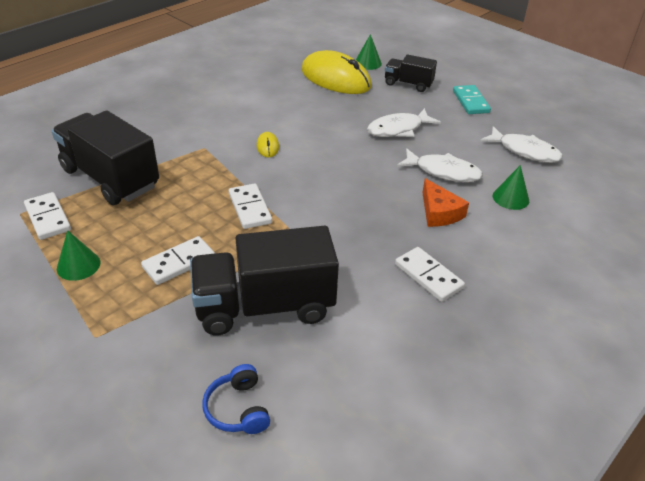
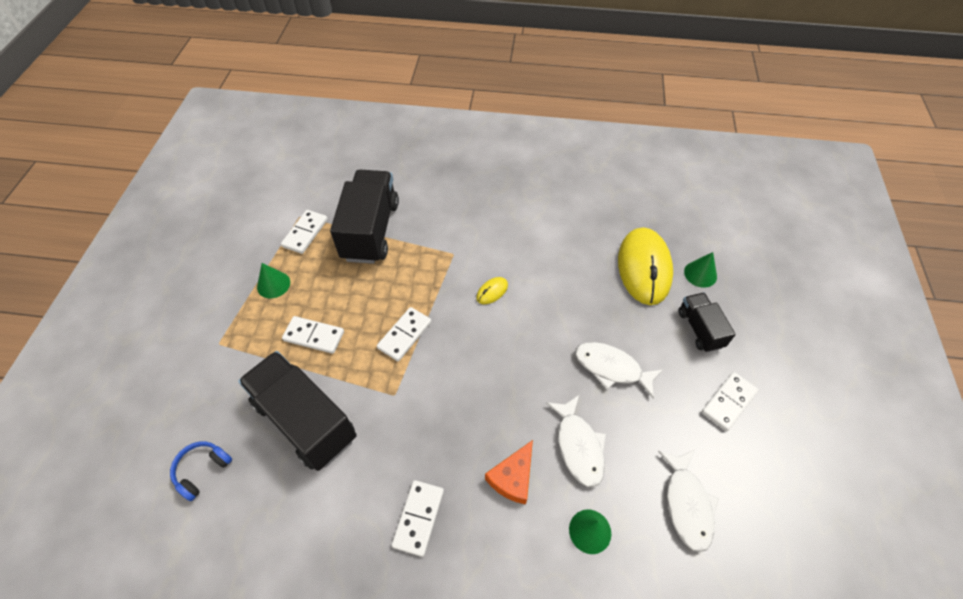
camera: 55 degrees right, 15 degrees up
turquoise domino [453,85,491,114] -> white domino [701,372,759,431]

